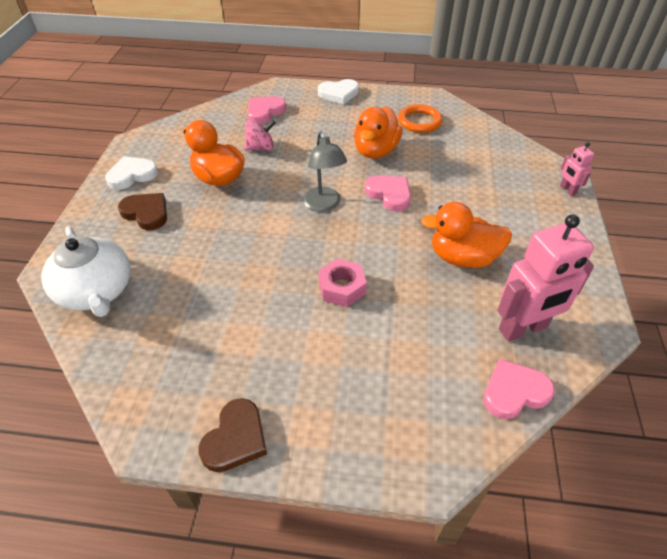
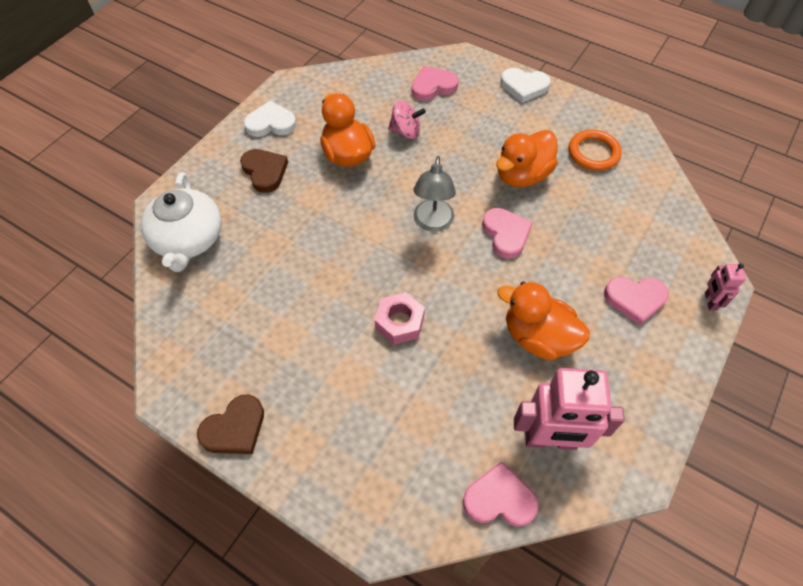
camera: 25 degrees right, 10 degrees up
none -> pink heart [604,277,669,325]

